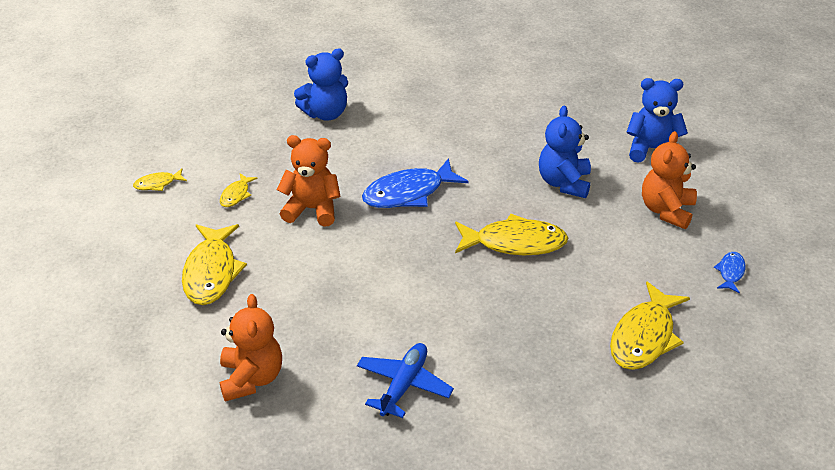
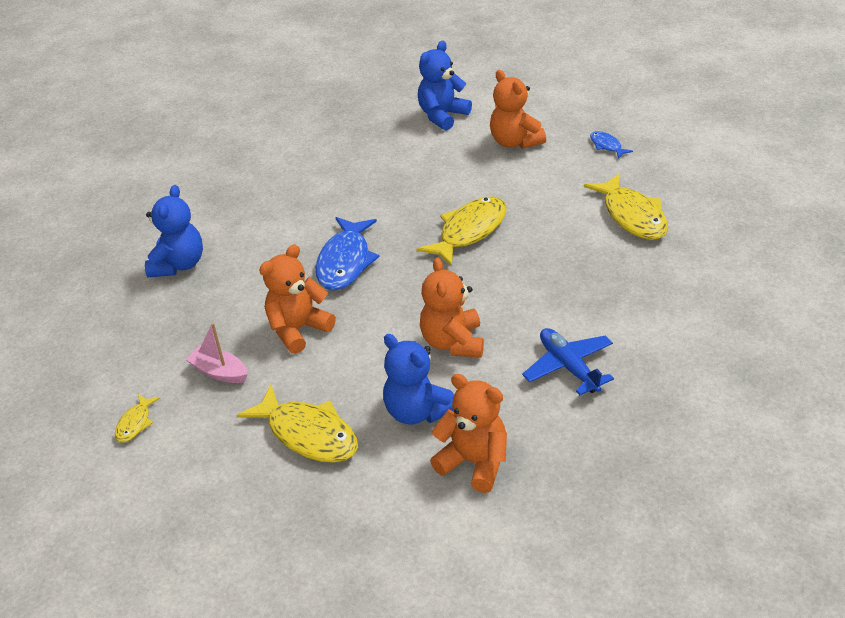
camera: 50 degrees left, 0 degrees up
yellow fish [220,173,258,207] -> pink boat [185,323,248,383]
blue teddy bear [539,105,591,198] -> blue teddy bear moved to [383,334,454,425]
none -> orange teddy bear [420,257,484,358]

